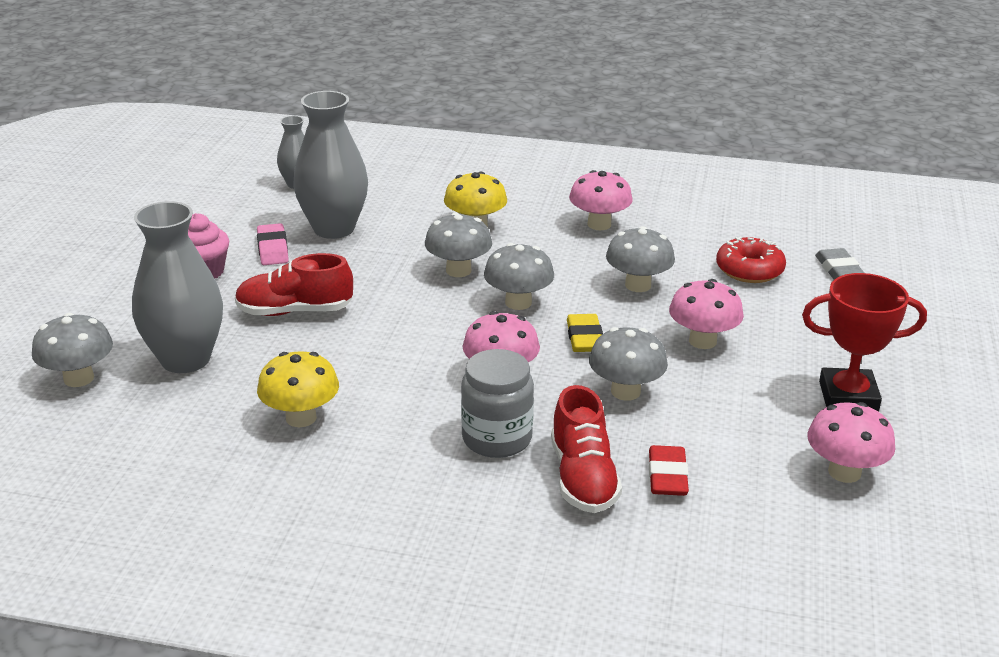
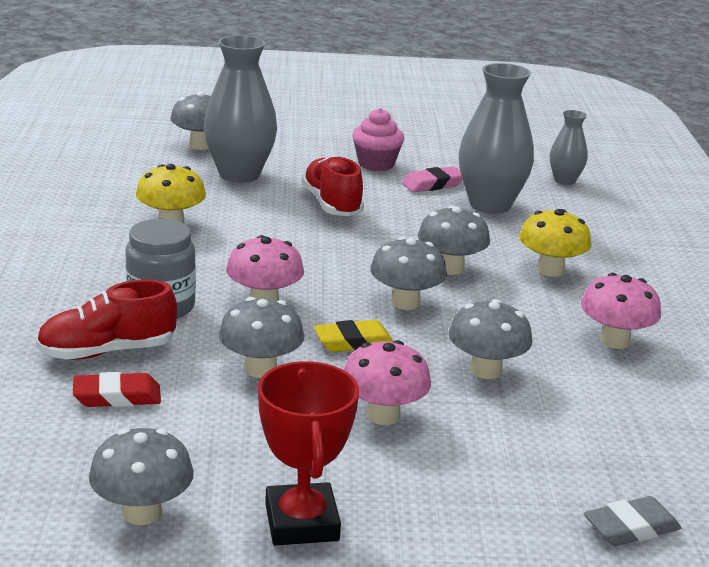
camera: 75 degrees right, 5 degrees down
red donut [716,237,786,283] -> none
pink mushroom [807,402,896,483] -> grey mushroom [89,428,194,525]

